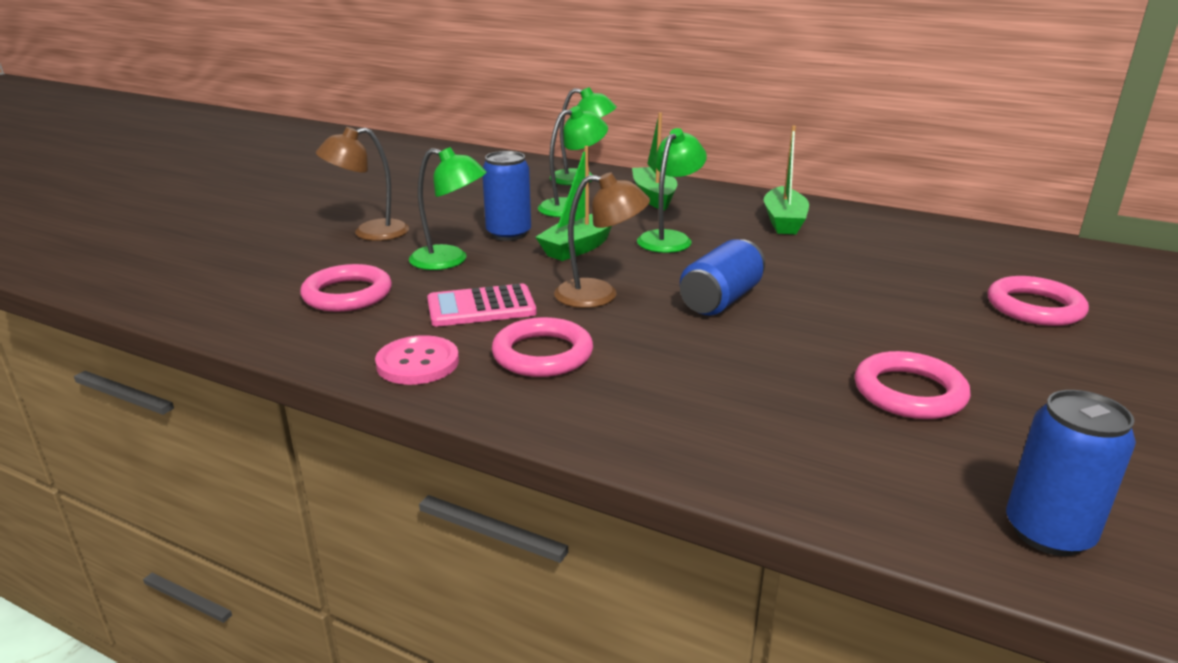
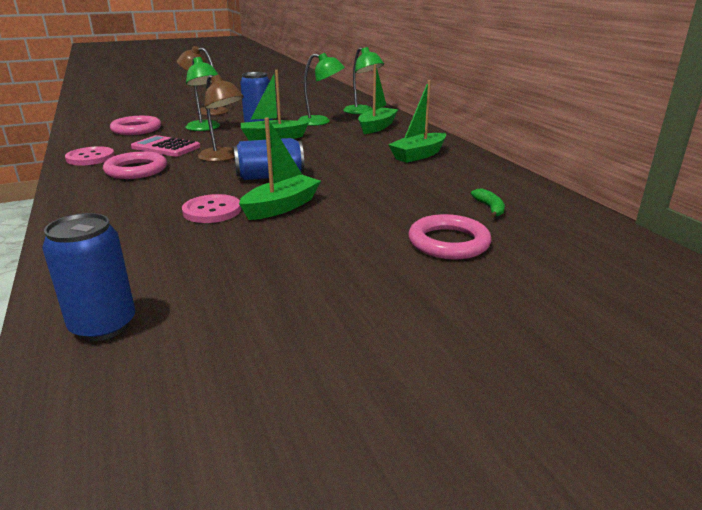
camera: 40 degrees right, 0 degrees up
green lamp [637,128,707,253] -> none
pink ring [855,351,971,419] -> none
none -> pink button [182,194,241,223]
none -> green boat [239,118,321,220]
none -> green banana [471,188,505,218]

